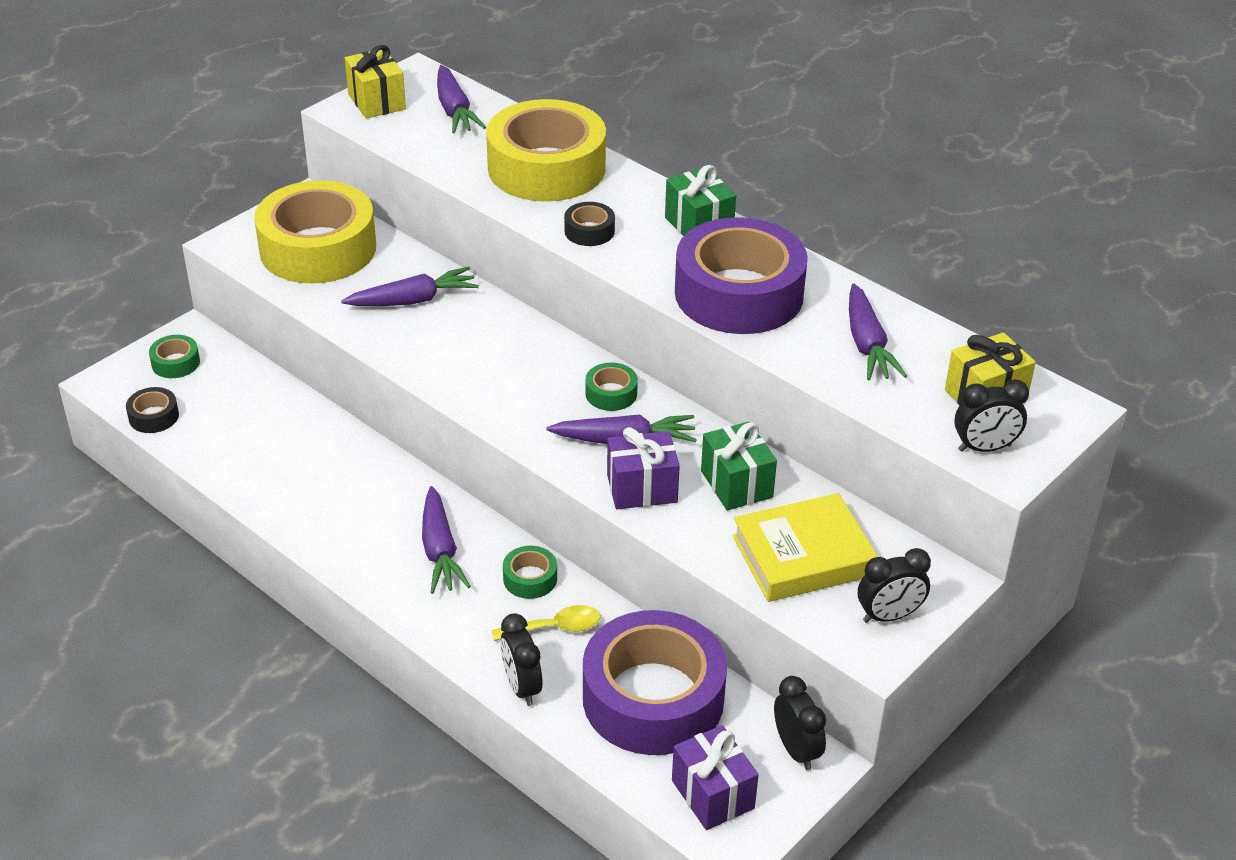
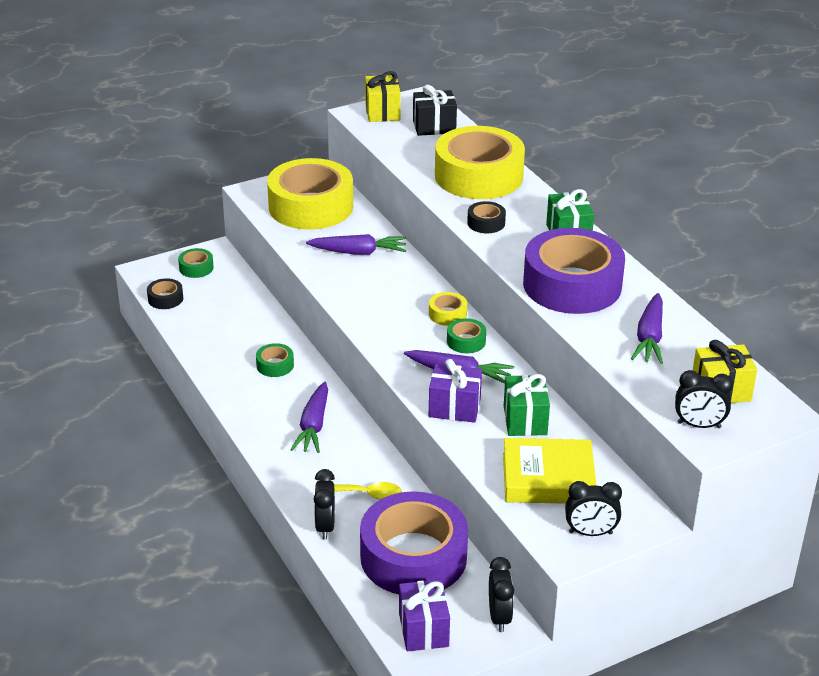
camera: 20 degrees right, 5 degrees down
purple carrot [437,65,486,133] -> black gift [413,85,457,136]
green tape [503,546,557,599] -> green tape moved to [256,343,294,377]
none -> yellow tape [429,292,467,326]

